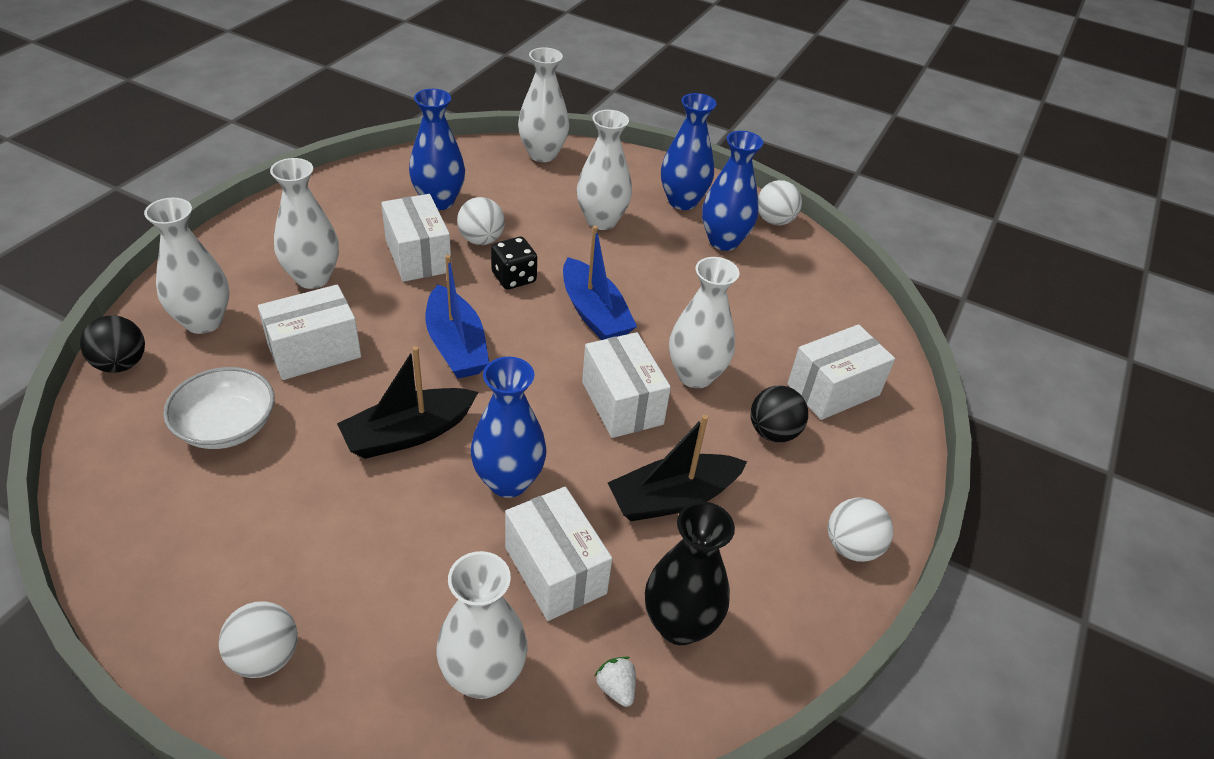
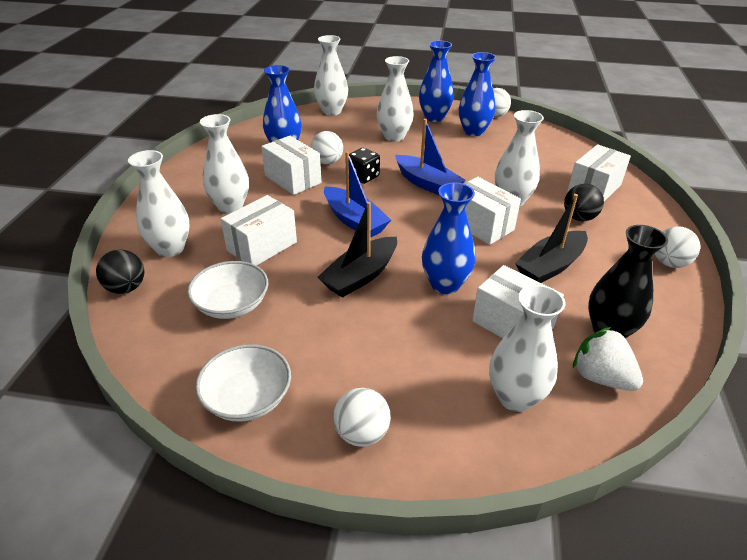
camera: 15 degrees left, 5 degrees down
white strawberry [595,657,636,707] -> white strawberry [573,327,643,391], size x1.96
none -> white bowl [195,344,291,422]

